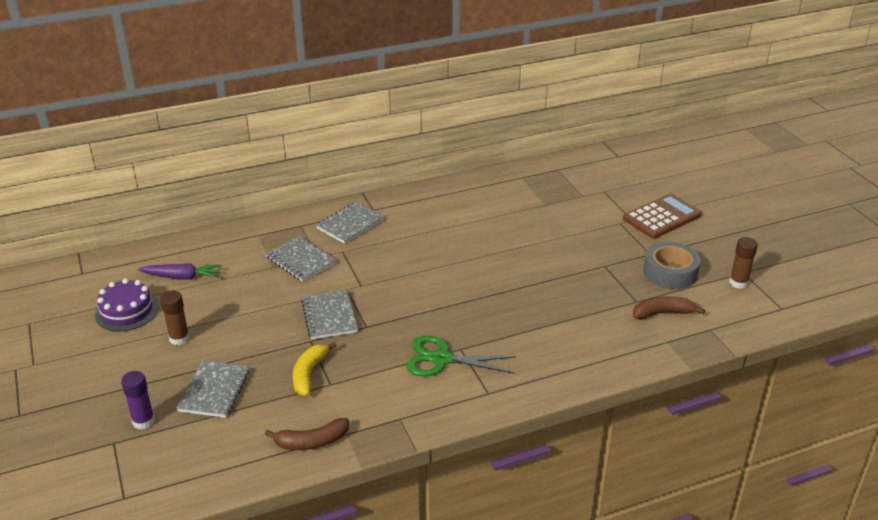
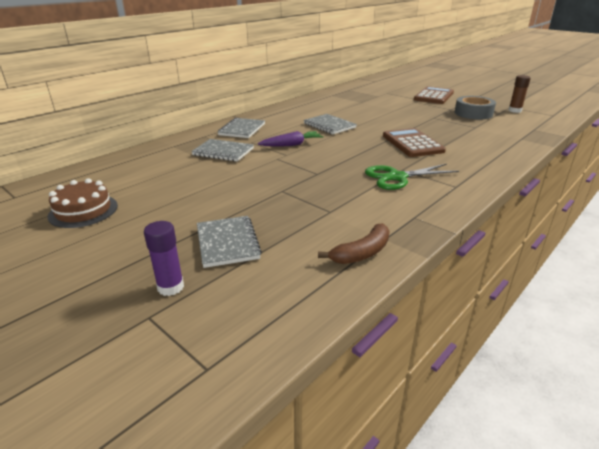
camera: 25 degrees left, 5 degrees down
purple cake [95,278,159,331] -> brown cake [48,178,118,228]
purple carrot [138,263,222,280] -> purple carrot moved to [258,131,324,147]
brown glue stick [160,291,190,345] -> none
yellow banana [293,342,336,396] -> none
grey notebook [301,290,358,339] -> grey notebook moved to [304,114,357,134]
brown banana [633,296,705,320] -> none
none -> brown calculator [383,128,446,157]

